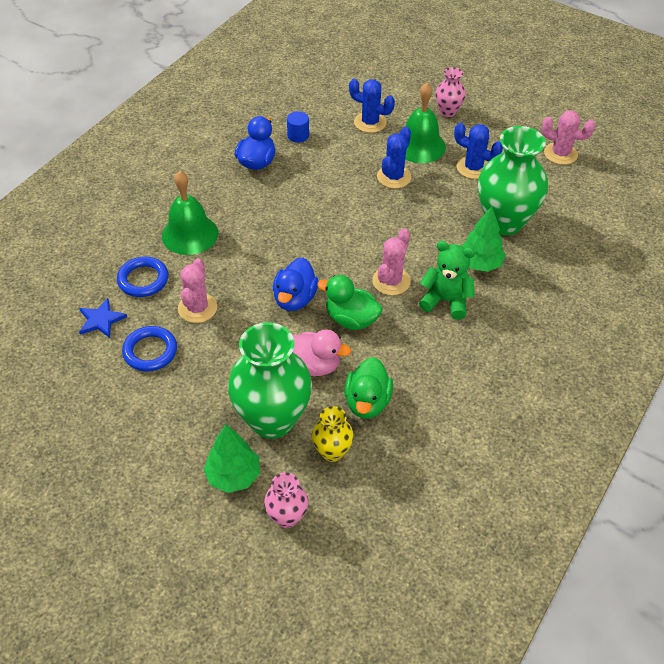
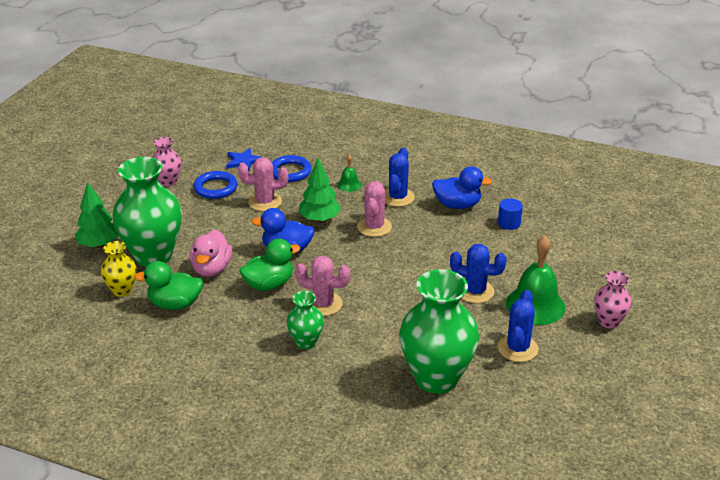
camera: 80 degrees right, 15 degrees down
green bell [162,171,218,255] -> green bell [337,155,361,192], size x0.48
pink vase [264,472,308,528] -> pink vase moved to [152,137,181,187]
green duck [317,275,383,330] -> green duck turned 45 degrees clockwise [239,239,300,291]
blue cactus [349,79,395,133] -> blue cactus moved to [385,148,415,207]
green teddy bear [419,241,475,320] -> green vase [286,291,324,349]
green tree [461,206,506,272] -> green tree moved to [299,158,341,222]
pink cactus [542,110,595,165] -> pink cactus moved to [357,181,392,237]

